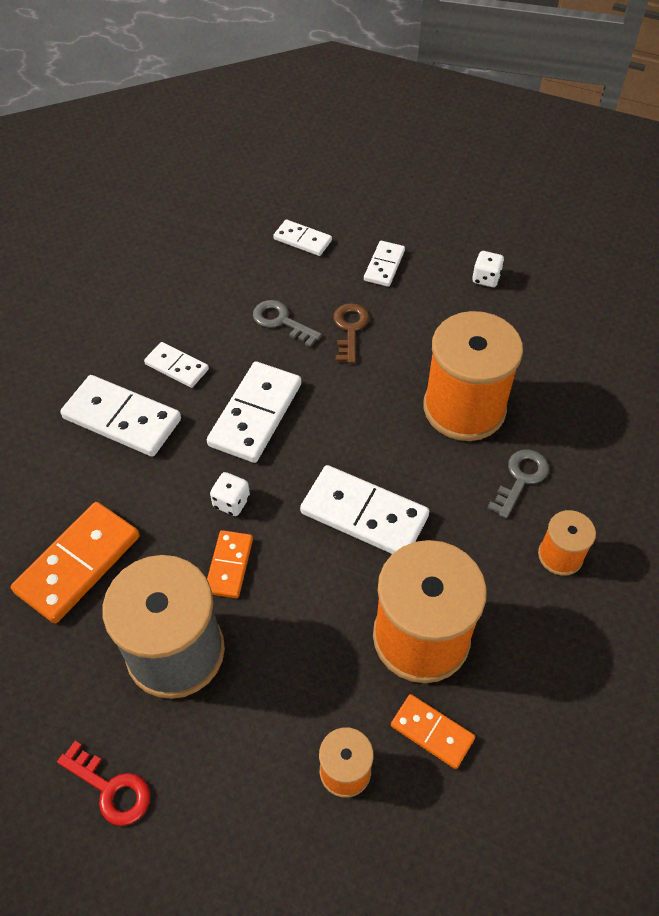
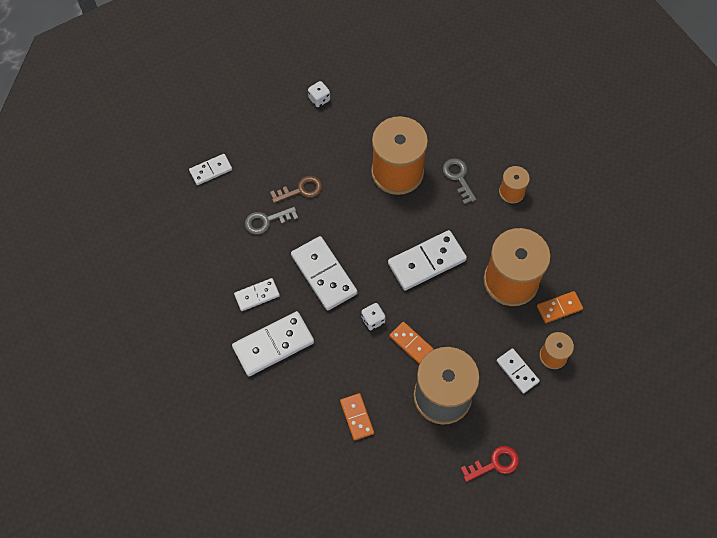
camera: 55 degrees left, 10 degrees up
orange domino [11,502,140,624] -> orange domino [340,393,374,441], size x0.57
brown key [333,303,369,363] -> brown key turned 120 degrees clockwise [270,176,322,203]
white domino [364,241,405,287] -> white domino moved to [496,348,540,394]

